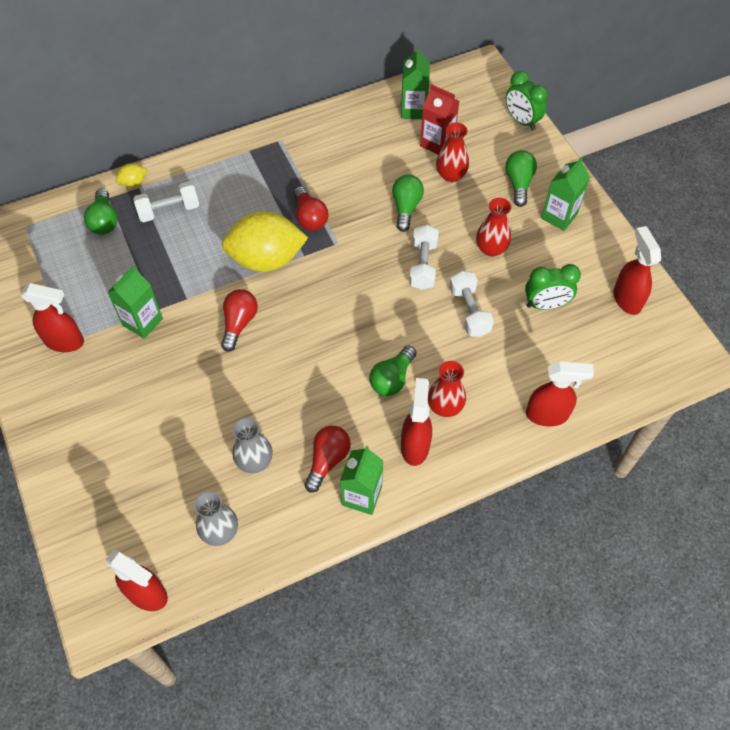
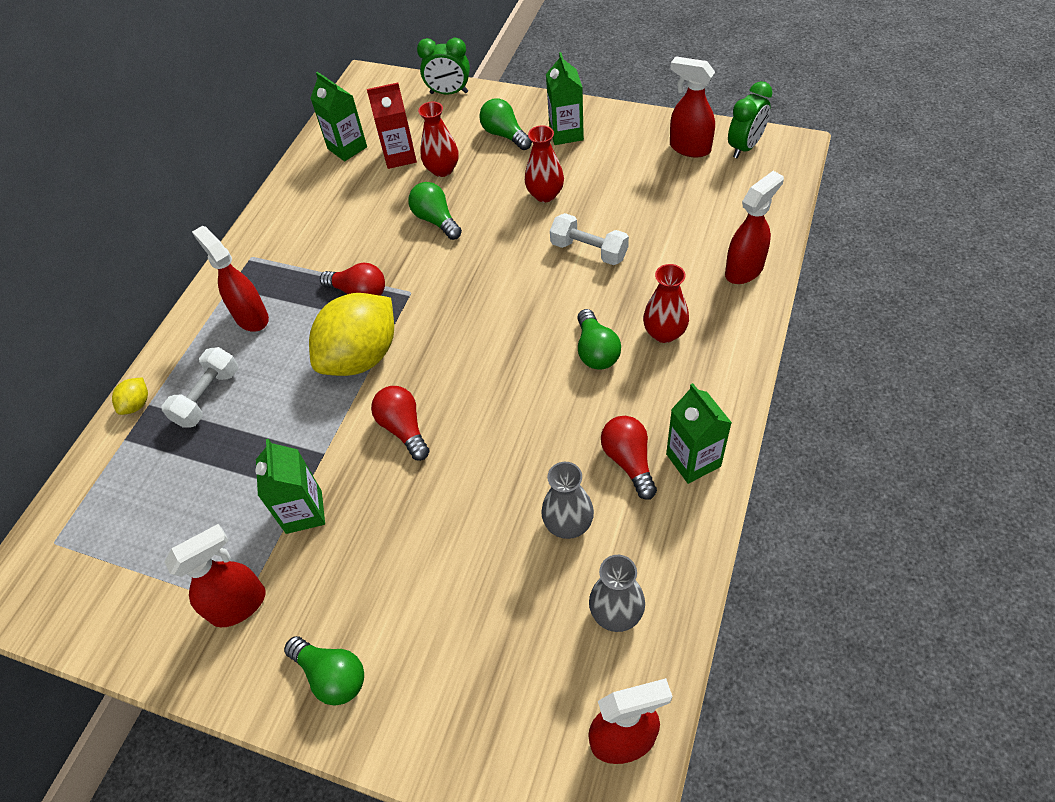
camera: 40 degrees left, 5 degrees down
green light bulb [84,188,118,234] -> green light bulb moved to [284,636,364,706]
red spray bottle [401,378,432,466] -> red spray bottle moved to [192,226,269,332]
white dumbbell [409,225,439,290] -> none
green clock [525,264,581,310] -> green clock moved to [728,81,773,158]

